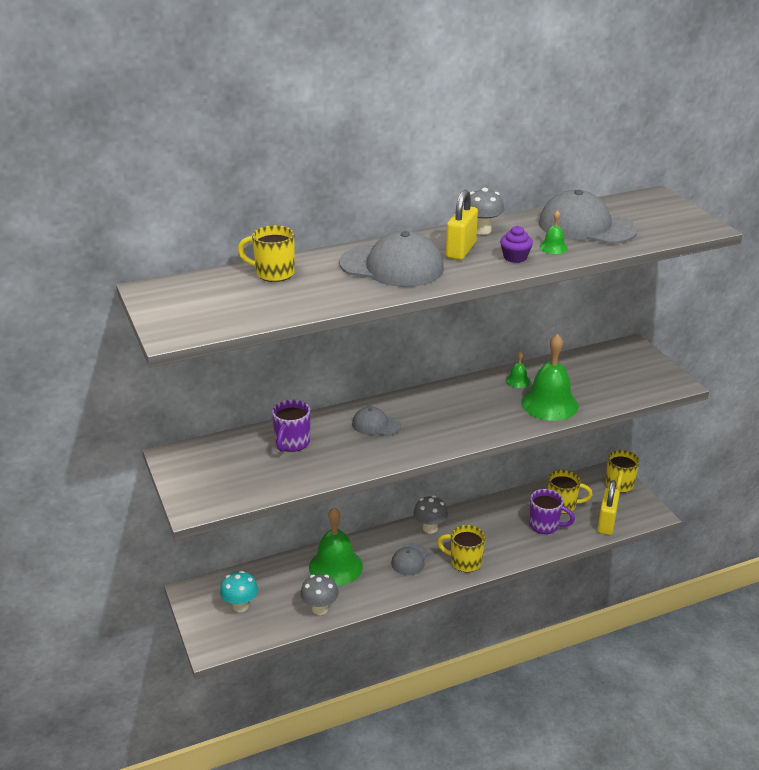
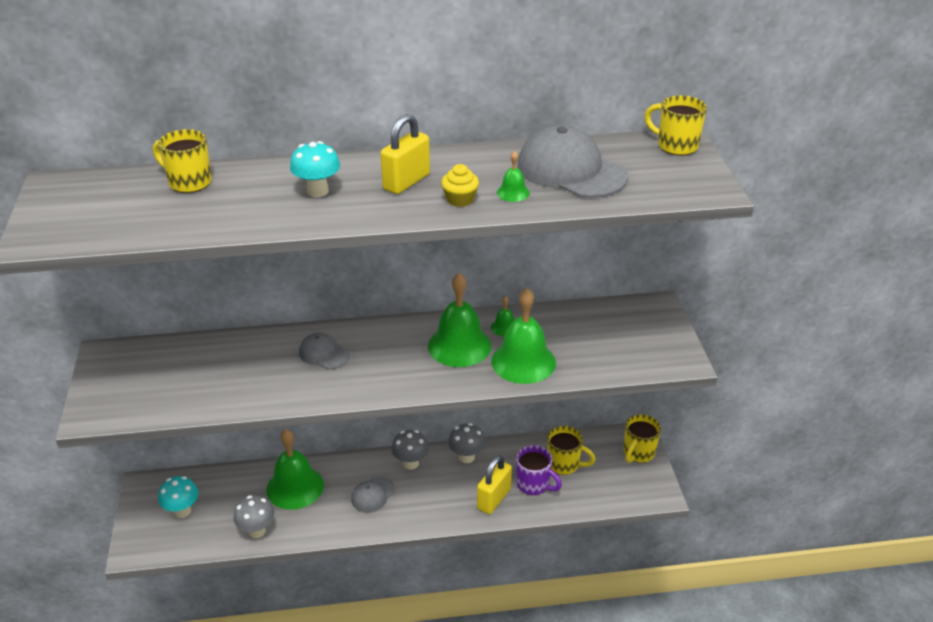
camera: 15 degrees right, 5 degrees up
purple mug [272,399,310,452] -> none
grey cap [339,231,444,287] -> turquoise mushroom [290,141,340,197]
yellow mug [437,525,485,572] -> yellow mug moved to [644,95,707,155]
grey mushroom [470,188,505,235] -> grey mushroom moved to [448,423,485,463]
purple cupcake [500,226,533,263] -> yellow cupcake [441,164,479,207]
yellow padlock [597,480,620,535] -> yellow padlock moved to [477,455,512,514]
none -> green bell [428,273,491,367]

